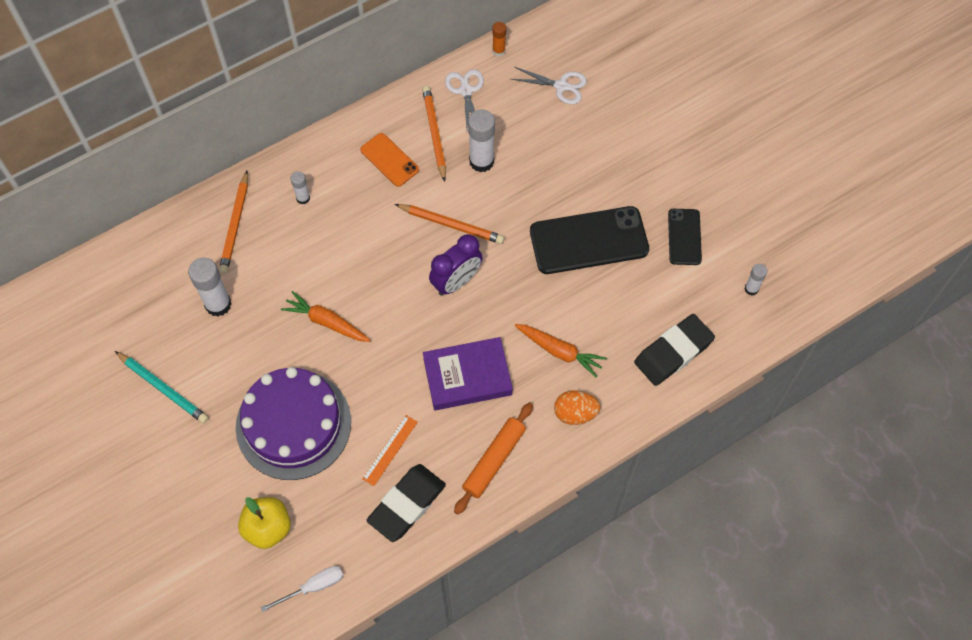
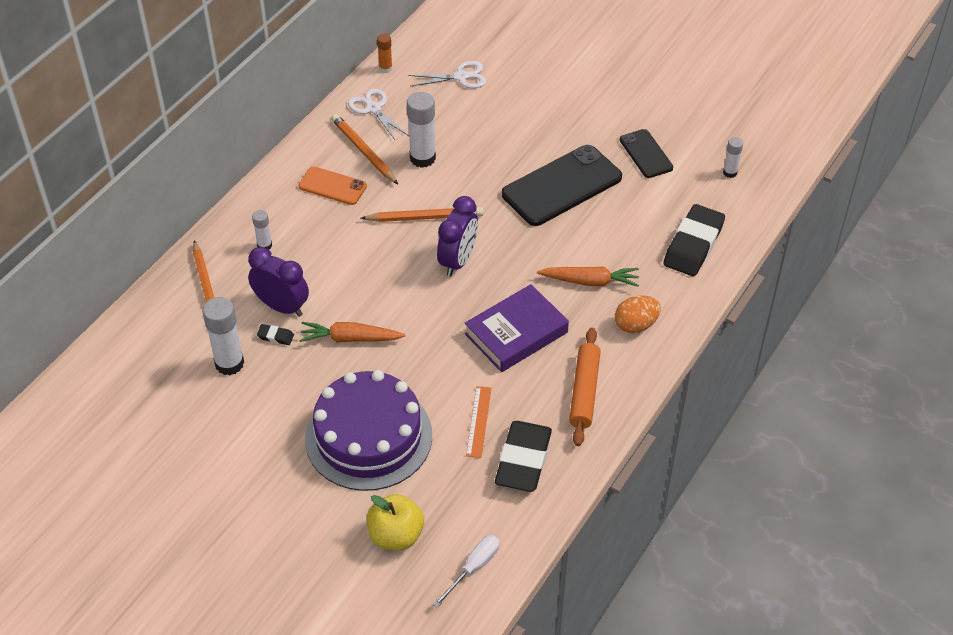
camera: 25 degrees left, 15 degrees down
turquoise pencil [115,351,209,424] -> none
none -> purple clock [248,247,309,317]
none -> black eraser [257,324,294,345]

